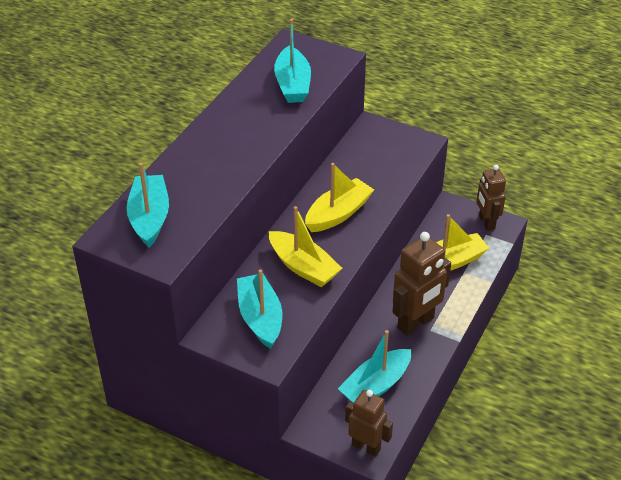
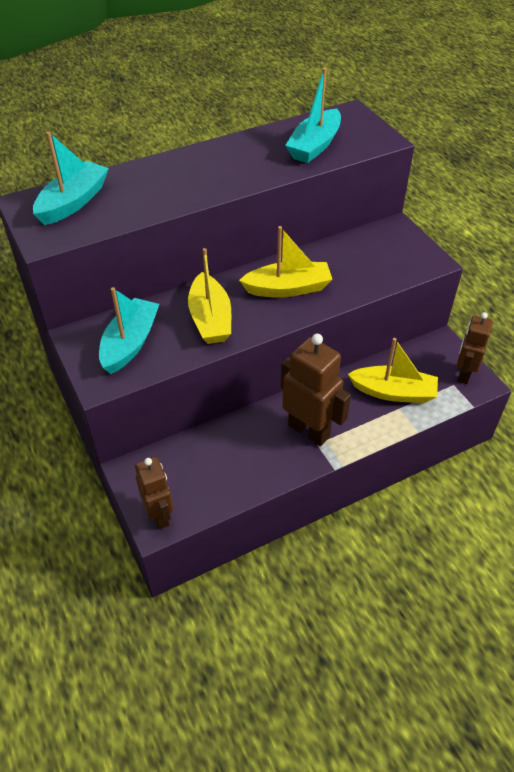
camera: 35 degrees right, 5 degrees up
turquoise boat [338,330,411,403] -> none
brown robot [392,232,451,336] -> brown robot turned 135 degrees counterclockwise [281,334,351,446]

